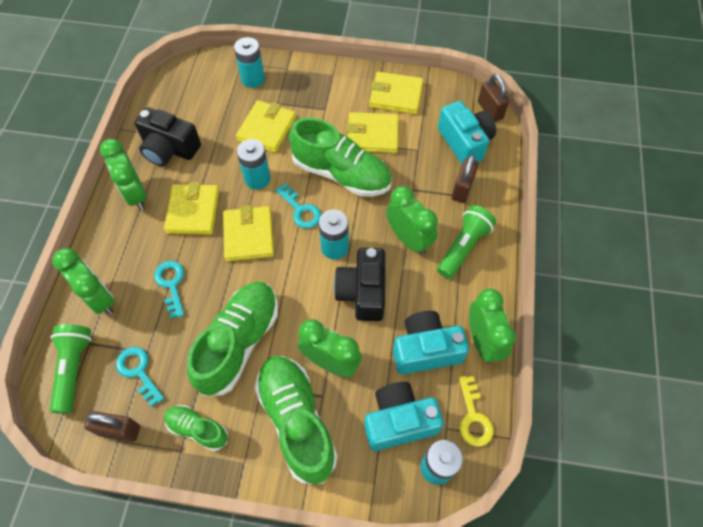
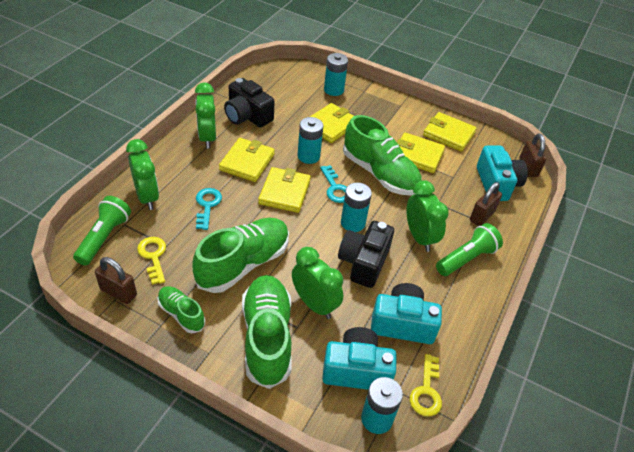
camera: 15 degrees right, 15 degrees down
turquoise key [116,347,164,407] -> yellow key [137,237,166,285]
green clock [469,289,516,364] -> none

